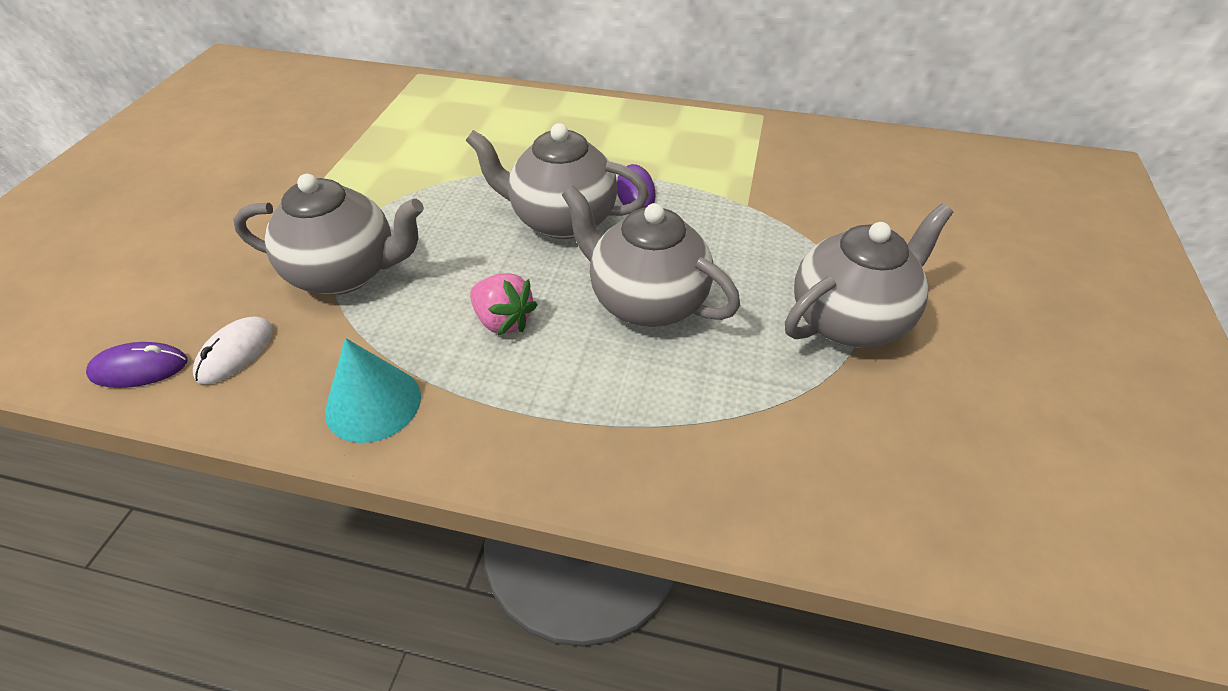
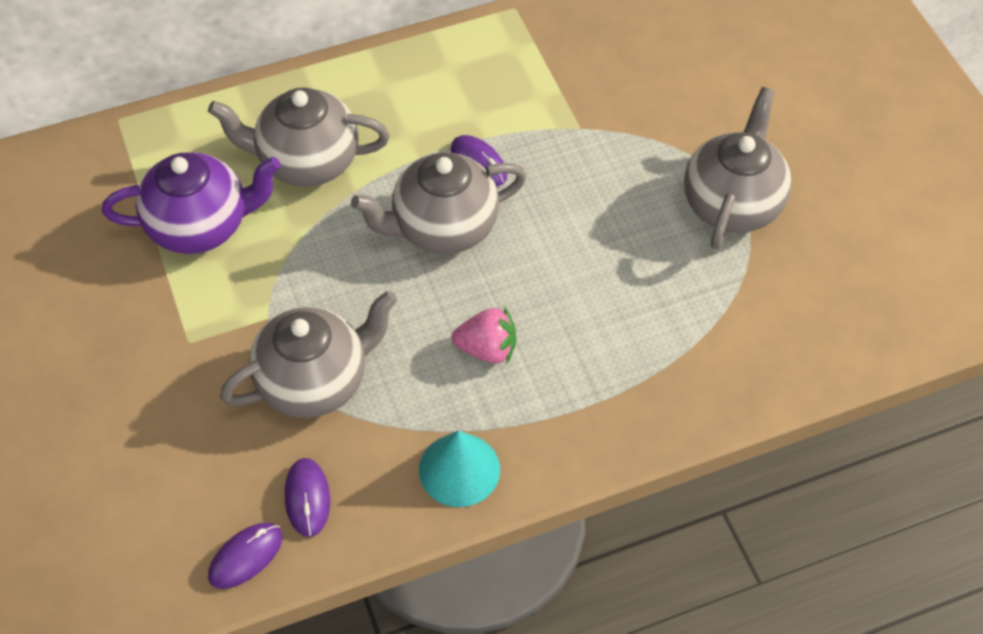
camera: 35 degrees left, 10 degrees up
white mouse [193,316,273,384] -> purple mouse [285,458,330,537]
grey teapot [562,186,740,327] -> grey teapot moved to [208,87,390,187]
none -> purple teapot [102,152,281,254]

